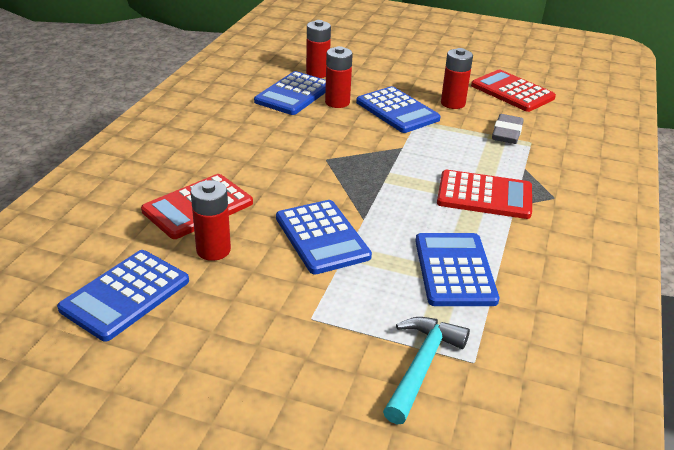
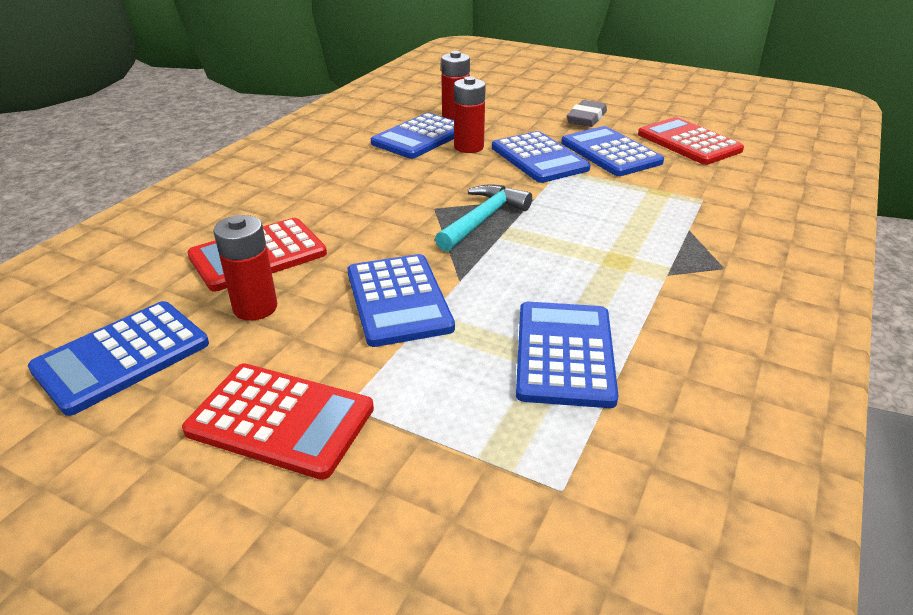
camera: 10 degrees right, 0 degrees up
turquoise hammer [383,317,470,425] -> turquoise hammer moved to [435,184,532,252]
red calculator [437,170,532,219] -> red calculator moved to [182,363,374,480]
red battery [441,48,473,109] -> blue calculator [561,126,664,176]
grey eraser [492,114,524,144] -> grey eraser moved to [567,100,607,127]

